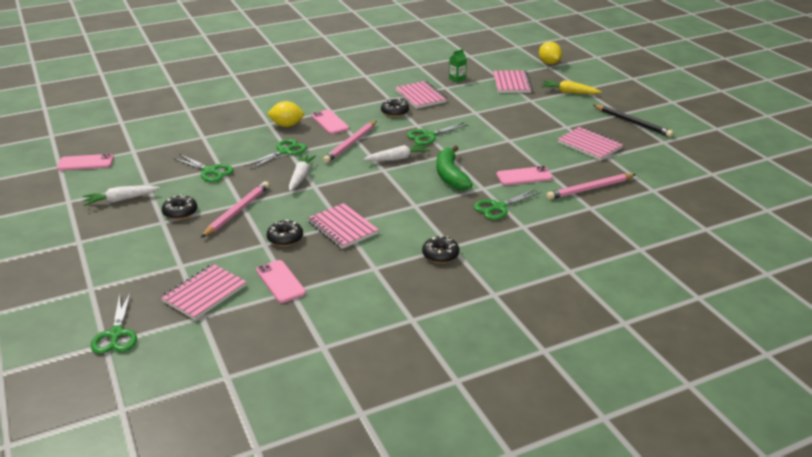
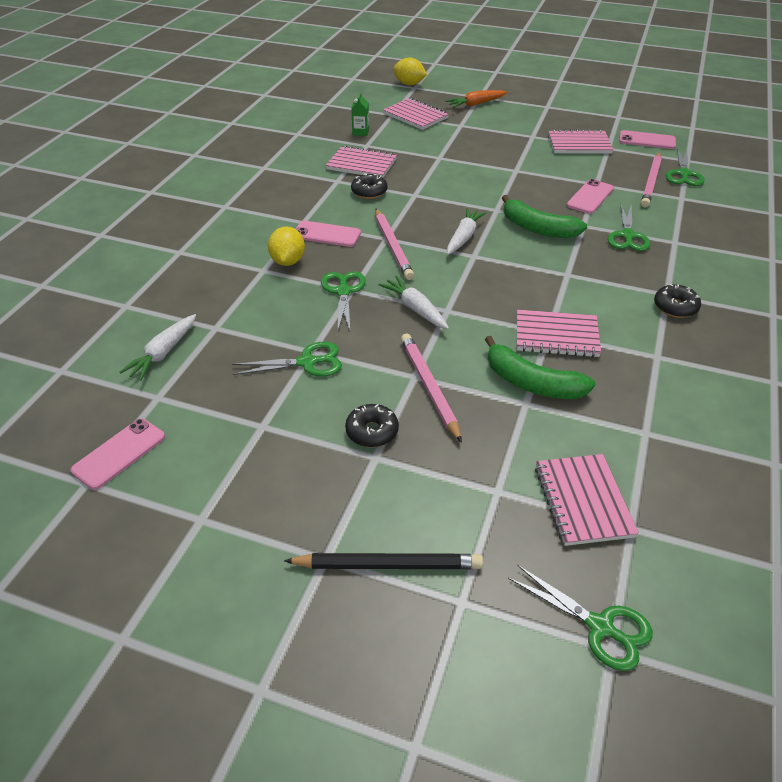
camera: 45 degrees left, 10 degrees up
white carrot [83,186,160,206] -> white carrot moved to [120,314,196,381]
pink phone [256,260,306,303] -> pink phone moved to [619,130,676,149]
yellow lemon [267,101,304,127] -> yellow lemon turned 45 degrees counterclockwise [268,226,305,266]
black donut [267,220,303,246] -> green banana [485,336,595,399]
green scissors [407,122,468,145] -> green scissors moved to [666,148,704,186]
yellow carrot [541,81,602,94] -> orange carrot [445,90,507,108]
black pencil [594,105,673,137] -> black pencil moved to [284,553,483,569]

